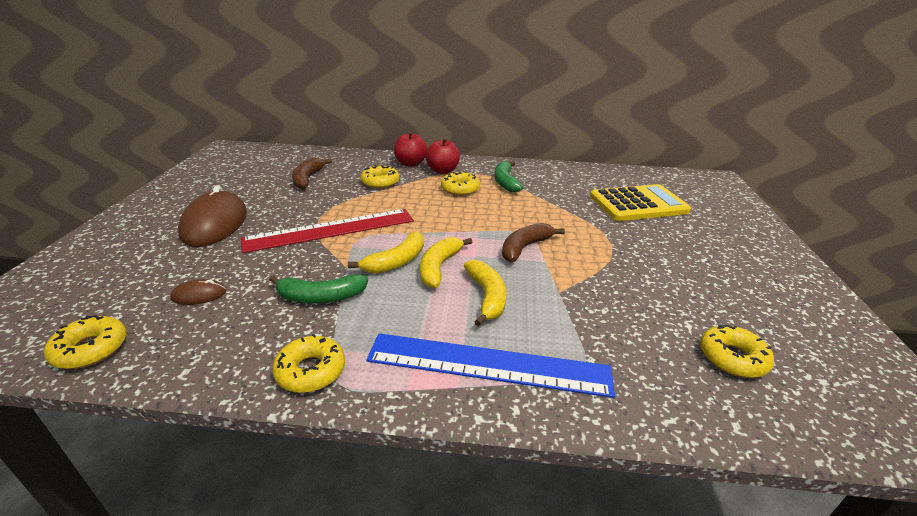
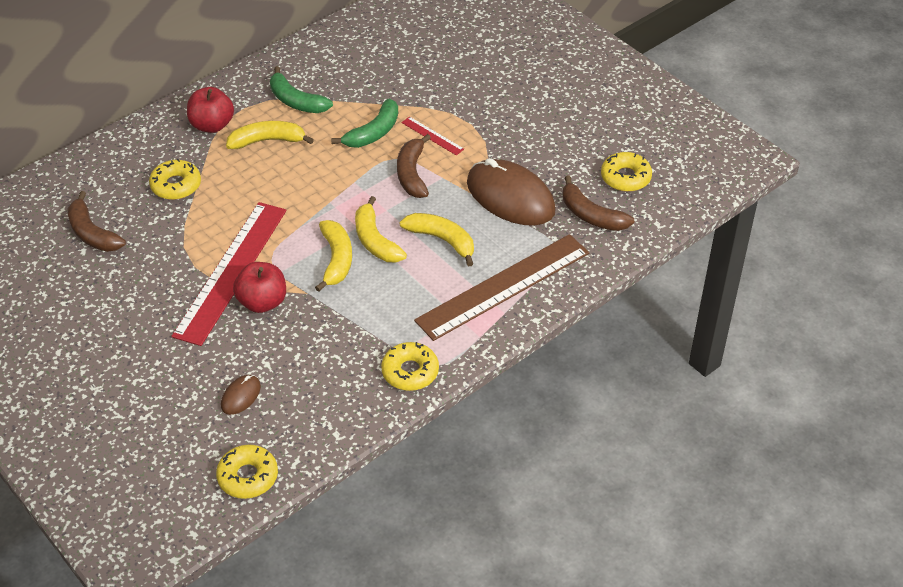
camera: 45 degrees left, 15 degrees up
brown mouse [178,185,247,247] -> brown mouse moved to [467,158,556,226]
green banana [269,274,368,303] -> green banana moved to [331,99,398,148]
blue ruler [366,333,615,398] -> brown ruler [414,234,589,341]
red apple [394,132,428,167] -> red apple moved to [233,262,286,313]
yellow donut [441,171,480,196] -> yellow banana [226,121,314,149]
yellow calculator [590,184,691,221] -> none
none -> red ruler [402,116,464,156]
none -> brown banana [563,176,634,231]

